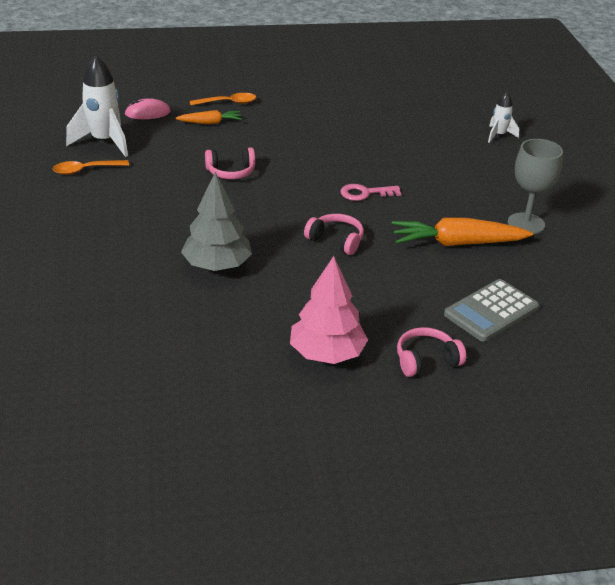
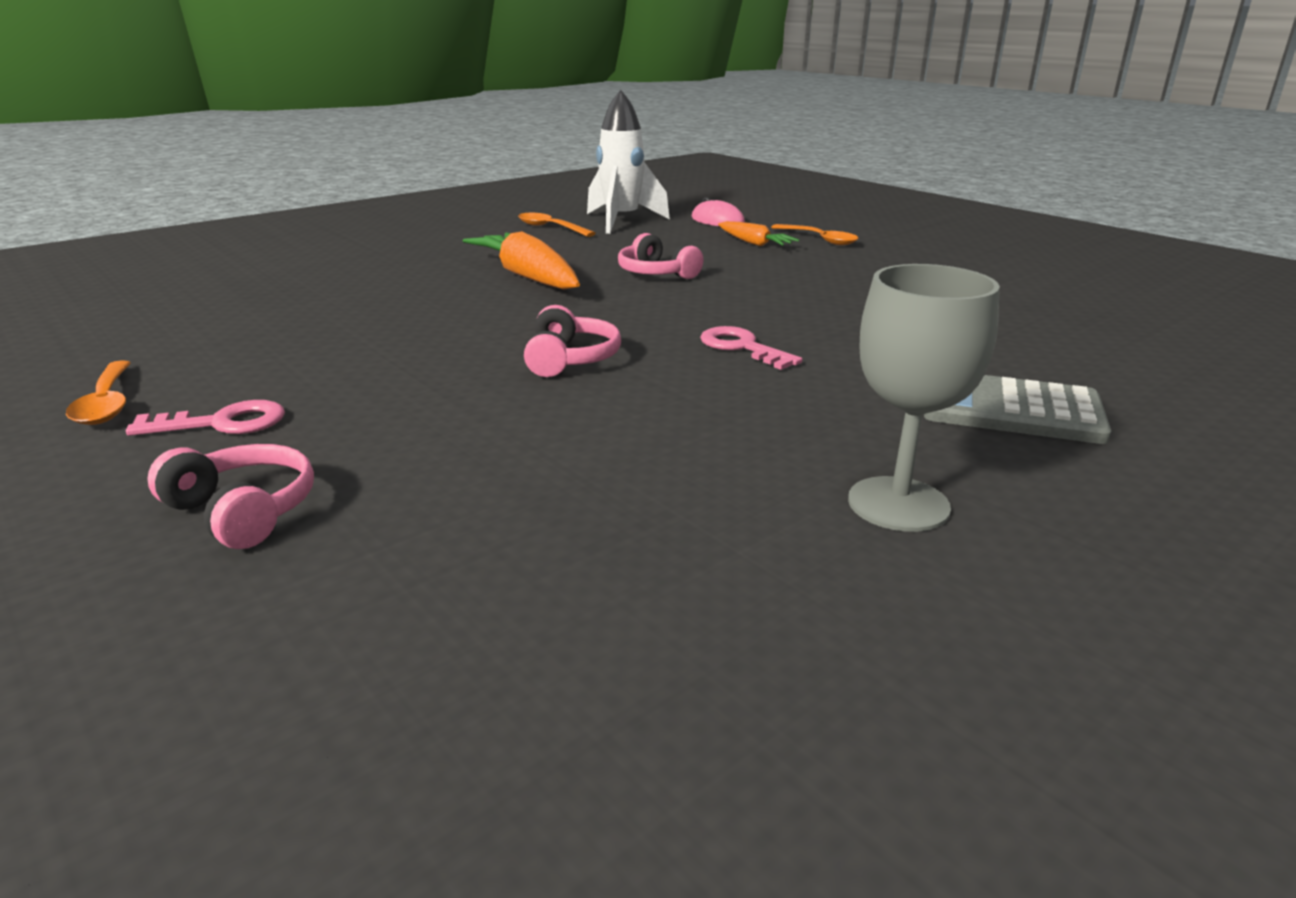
camera: 60 degrees right, 10 degrees down
grey tree [181,172,252,271] -> none
pink tree [290,256,368,364] -> pink key [126,400,285,436]
orange carrot [392,218,533,246] -> orange carrot moved to [463,231,580,290]
grey calculator [444,279,539,342] -> grey calculator moved to [924,375,1111,444]
white rocket [488,92,519,143] -> none
none -> orange spoon [66,360,131,425]

